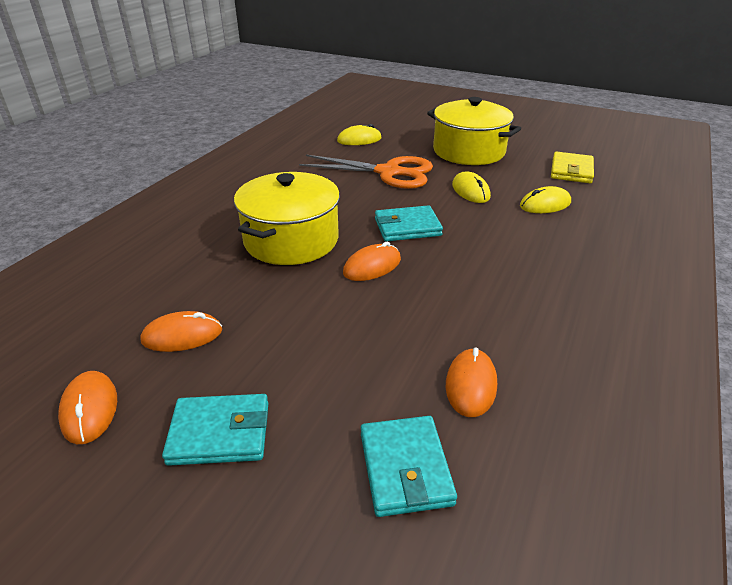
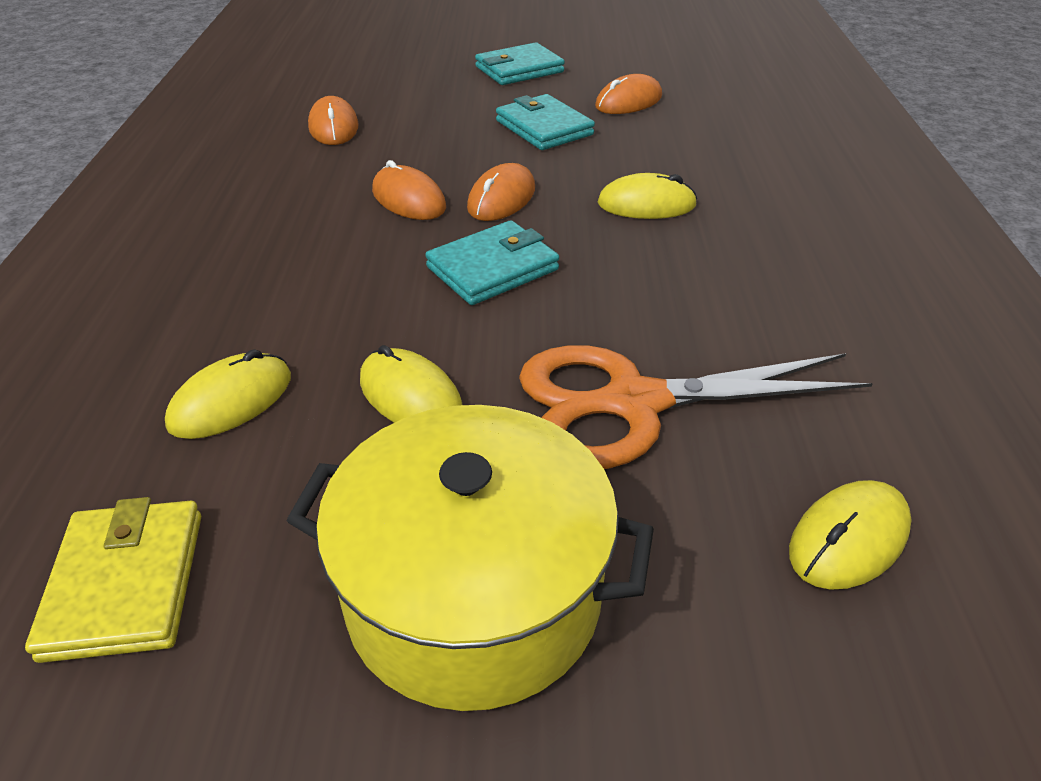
camera: 155 degrees right, 5 degrees up
orange mouse [58,371,117,444] -> orange mouse moved to [372,160,446,220]
yellow pot [234,172,340,265] -> yellow mouse [598,173,697,219]
turquoise wallet [361,416,457,517] -> turquoise wallet moved to [496,94,595,150]

